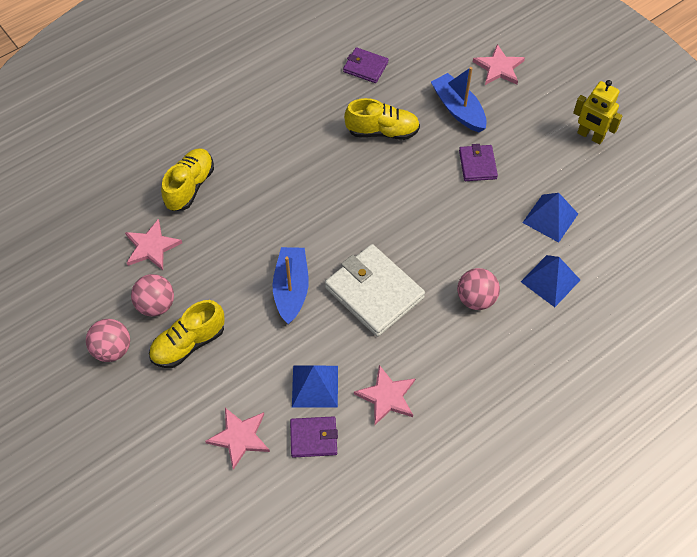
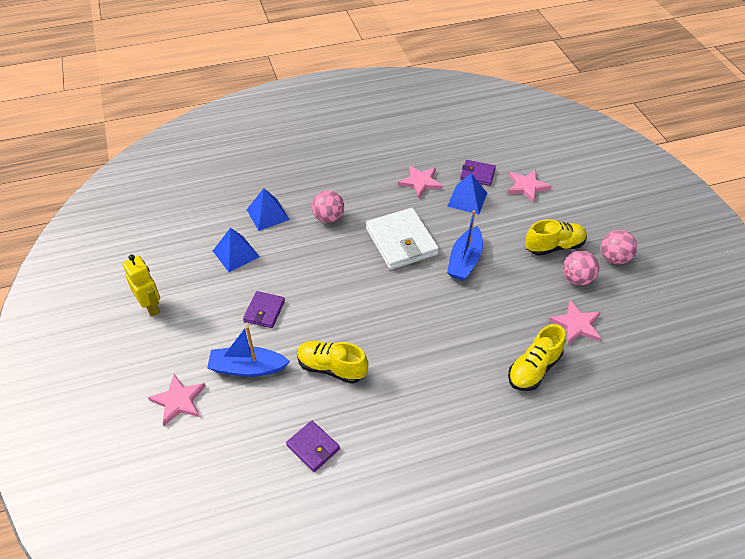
camera: 160 degrees left, 10 degrees down
blue boat [431,67,487,133] -> blue boat turned 105 degrees clockwise [207,325,290,377]

